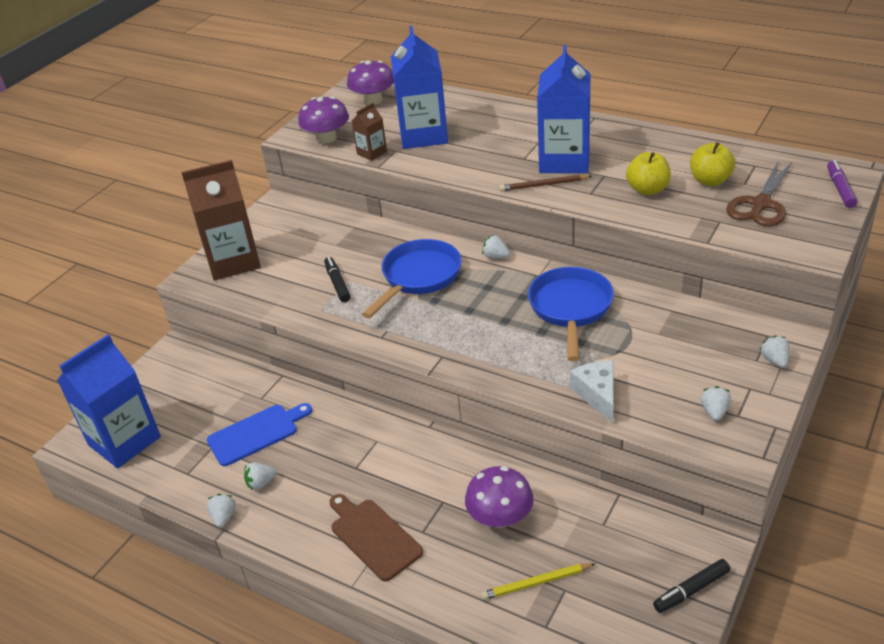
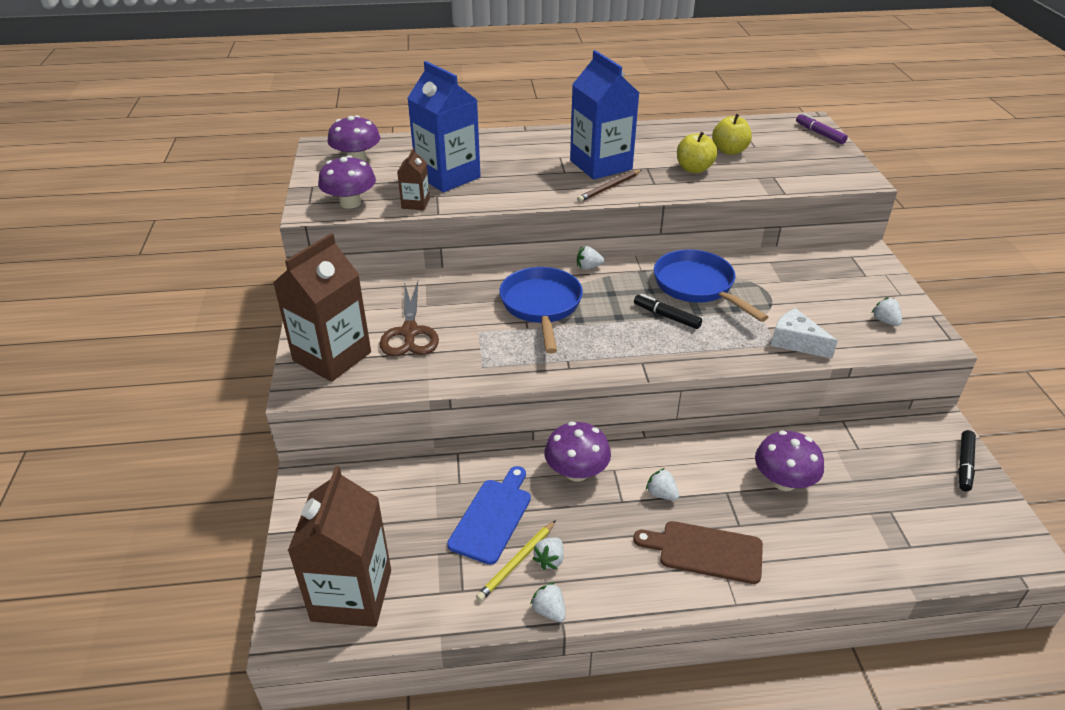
camera: 40 degrees left, 0 degrees up
blue carton [57,334,161,468] -> brown carton [288,466,391,627]
black marker [324,257,351,302] -> black marker moved to [634,294,702,329]
yellow pencil [481,563,595,600] -> yellow pencil moved to [476,520,556,601]
brown scissors [726,162,792,226] -> brown scissors moved to [380,281,439,357]
white strawberry [760,335,790,368] -> white strawberry moved to [646,468,679,501]
none -> purple mushroom [544,422,611,481]

